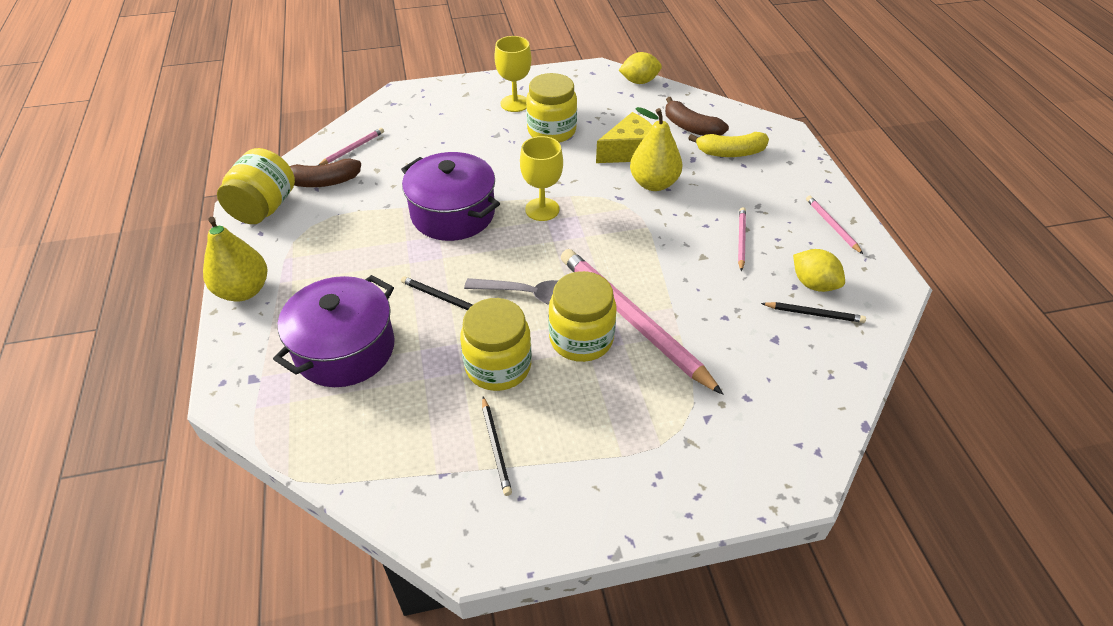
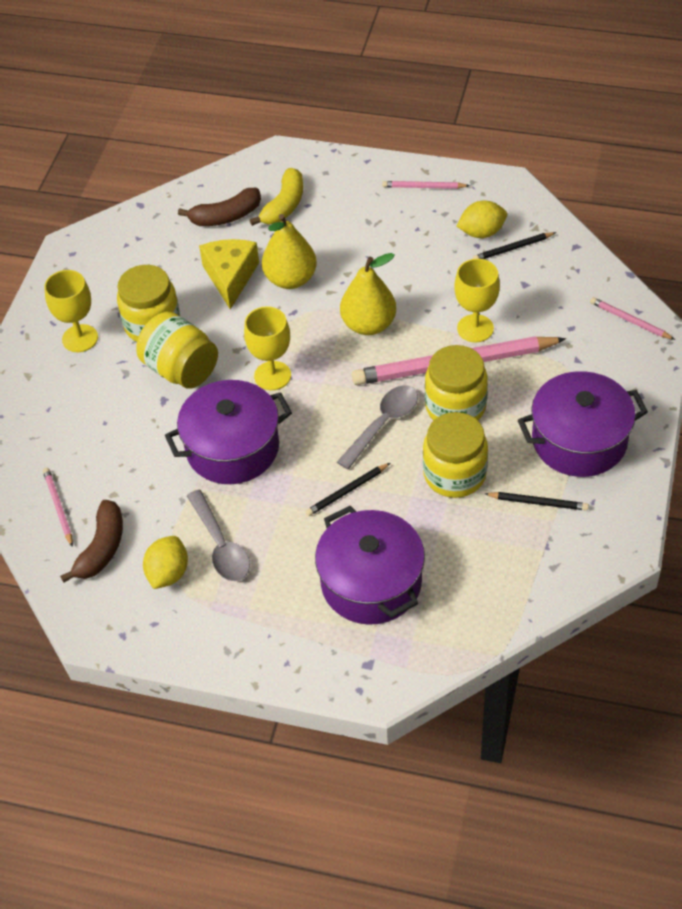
camera: 60 degrees left, 5 degrees up
yellow pear [203,217,268,302] -> yellow pear moved to [340,253,396,335]
yellow jar [217,148,295,224] -> yellow jar moved to [136,312,218,389]
yellow lemon [619,52,662,84] -> yellow lemon moved to [143,536,188,589]
pink pencil [738,207,746,272] -> pink pencil moved to [590,297,675,340]
black pencil [761,302,866,323] -> black pencil turned 150 degrees counterclockwise [473,232,556,259]
none -> grey spoon [187,490,250,581]
none -> yellow goblet [454,259,500,342]
none -> purple pot [518,371,648,477]

